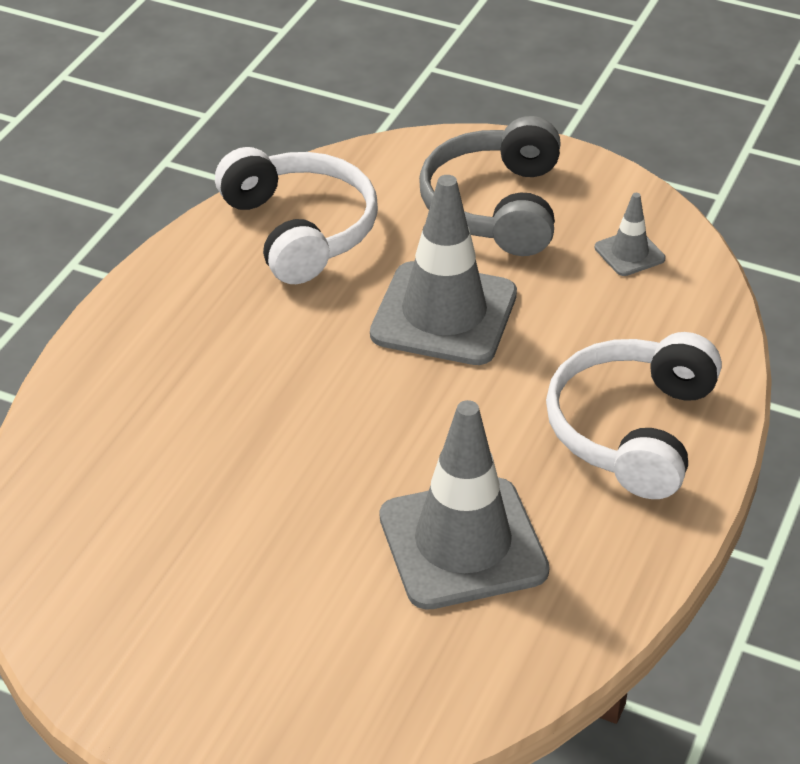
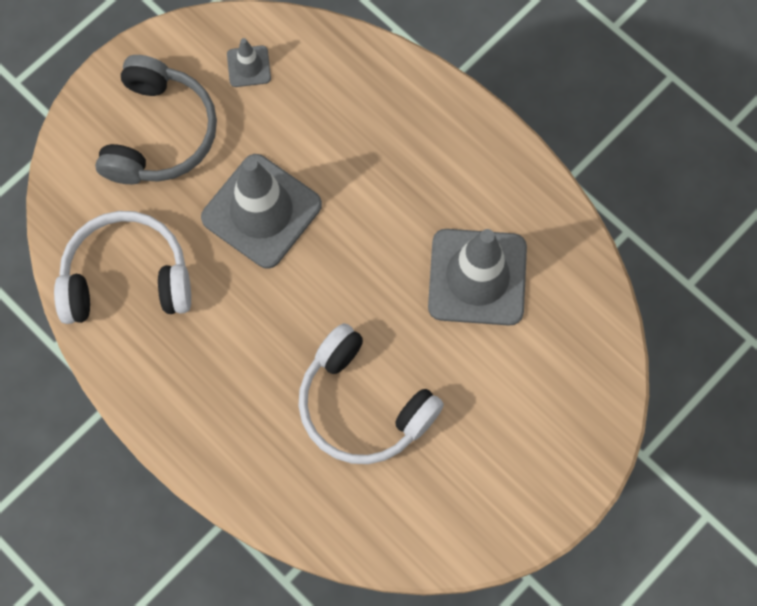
camera: 70 degrees left, 30 degrees up
grey headphones [419,116,561,256] -> grey headphones turned 105 degrees counterclockwise [95,55,217,184]
white headphones [546,332,722,499] -> white headphones moved to [298,323,444,464]

